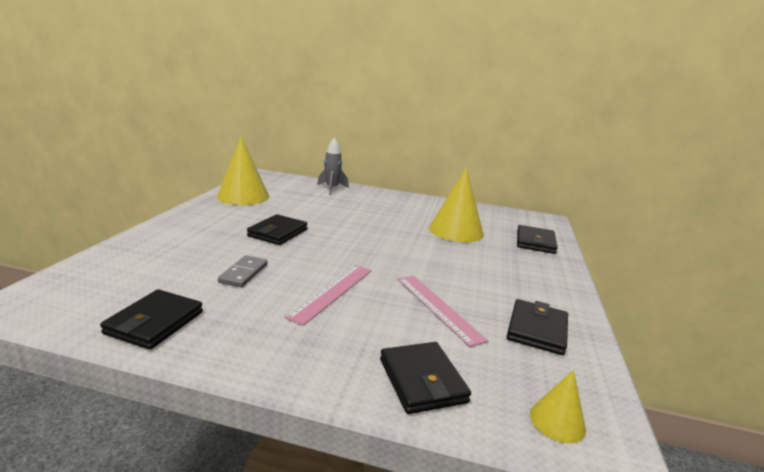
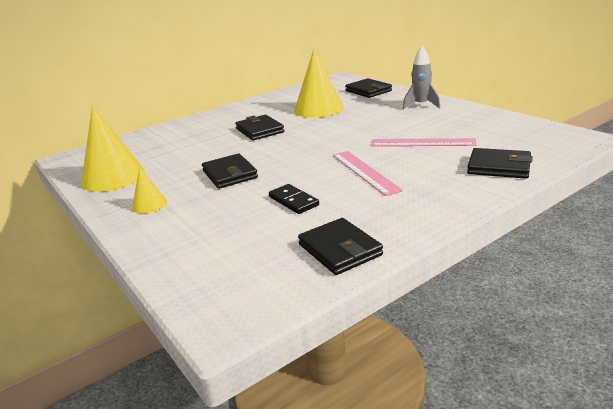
camera: 45 degrees left, 5 degrees up
grey domino [218,255,267,287] -> black domino [269,184,319,214]
grey rocket [317,137,349,195] -> grey rocket moved to [403,46,440,110]
black wallet [507,299,568,355] -> black wallet moved to [235,115,284,141]
yellow cone [530,370,586,444] -> yellow cone moved to [132,167,167,213]

